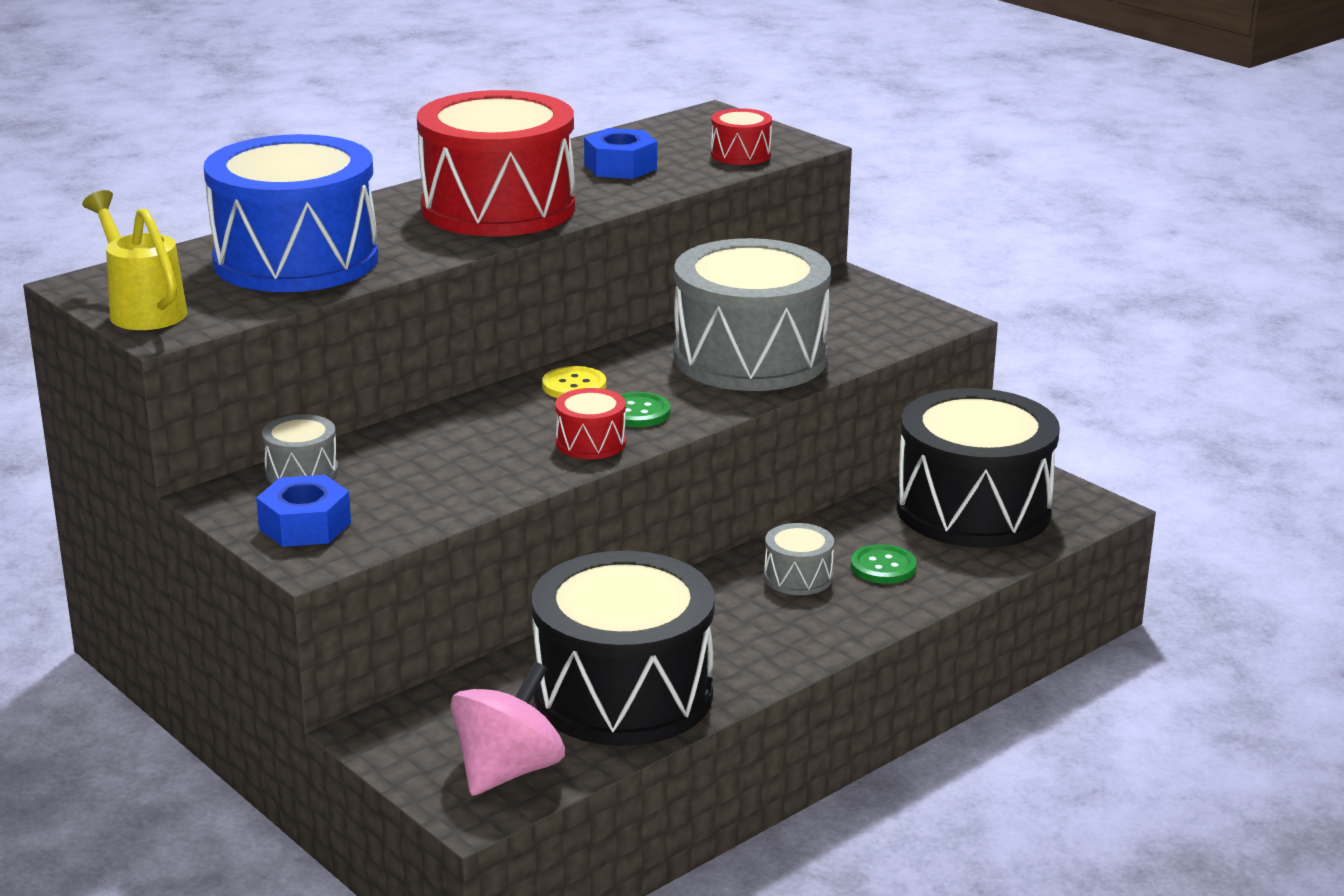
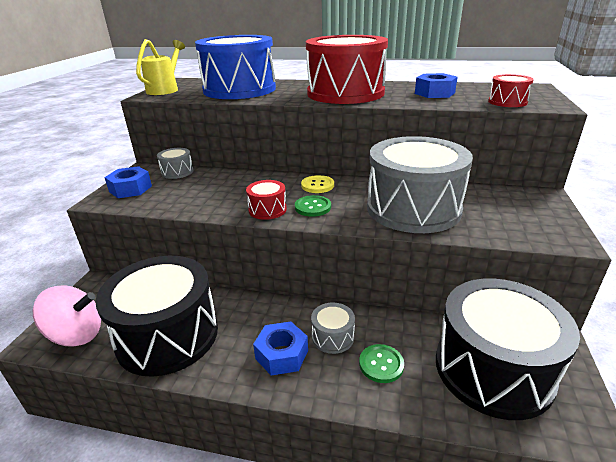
camera: 55 degrees right, 5 degrees up
none -> blue nut [253,321,308,376]

